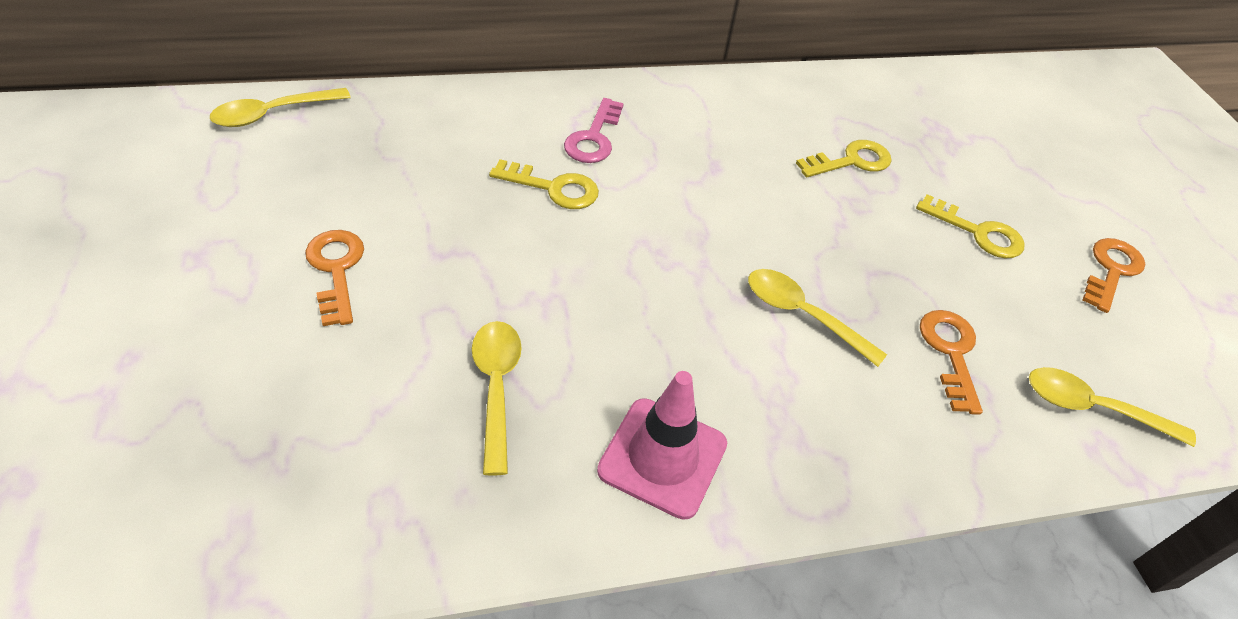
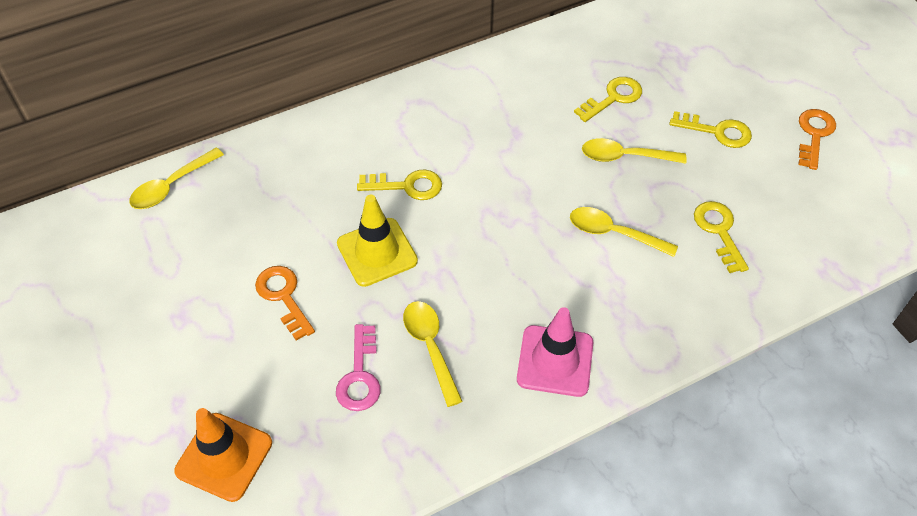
camera: 10 degrees left, 5 degrees up
pink key [564,98,624,163] -> pink key moved to [336,324,381,411]
orange key [920,310,983,415] -> yellow key [694,201,749,273]
yellow spoon [1029,367,1196,447] -> yellow spoon moved to [582,138,687,164]
none -> orange traffic cone [174,408,272,502]
none -> yellow traffic cone [337,195,418,287]

